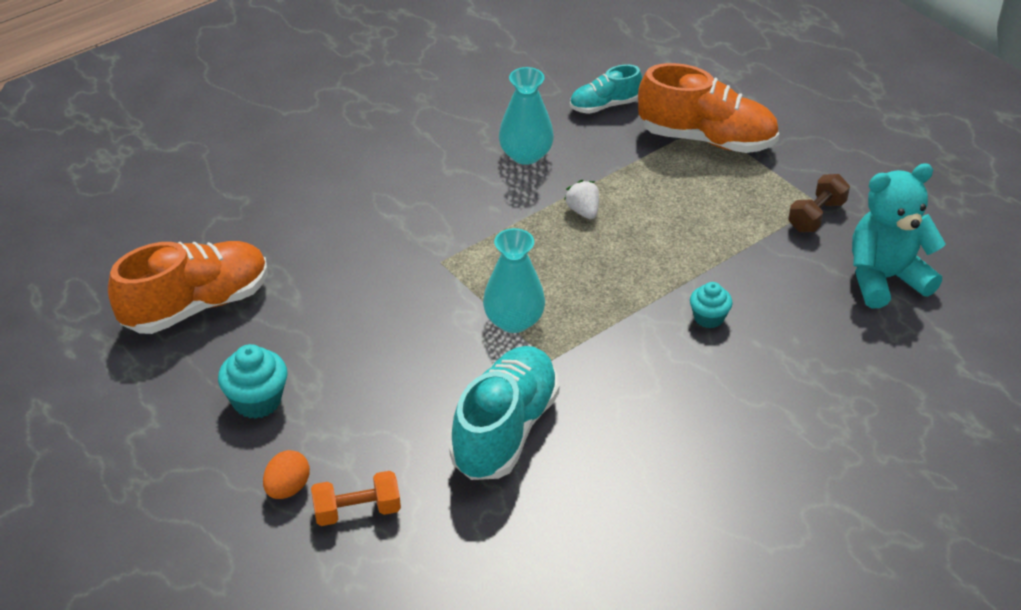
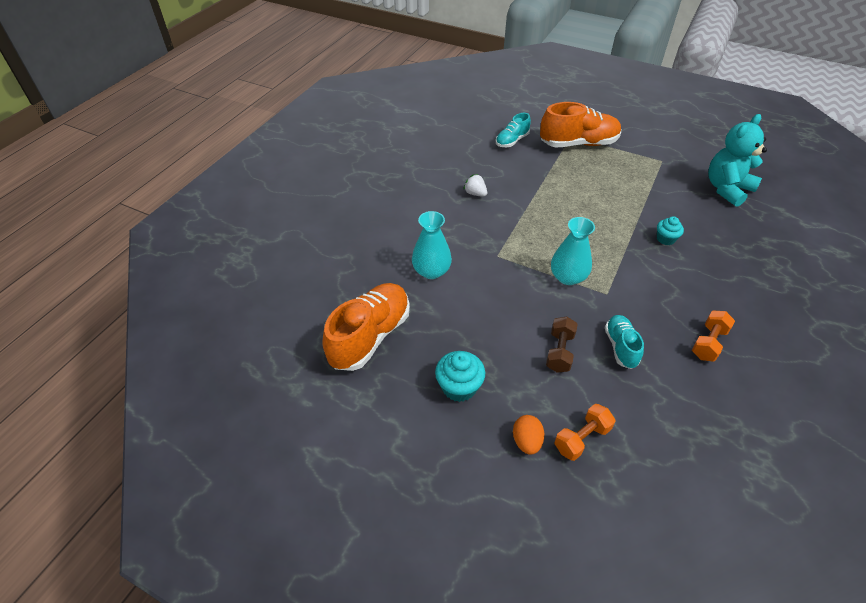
camera: 25 degrees left, 5 degrees up
turquoise shoe [449,346,559,480] -> turquoise shoe [605,315,644,369], size x0.55
turquoise vase [499,67,554,165] -> turquoise vase moved to [412,211,452,279]
white strawberry [564,180,599,219] -> white strawberry moved to [463,174,487,197]
brown dumbbell [788,174,850,232] -> brown dumbbell moved to [546,317,577,373]
none -> orange dumbbell [692,311,735,361]

